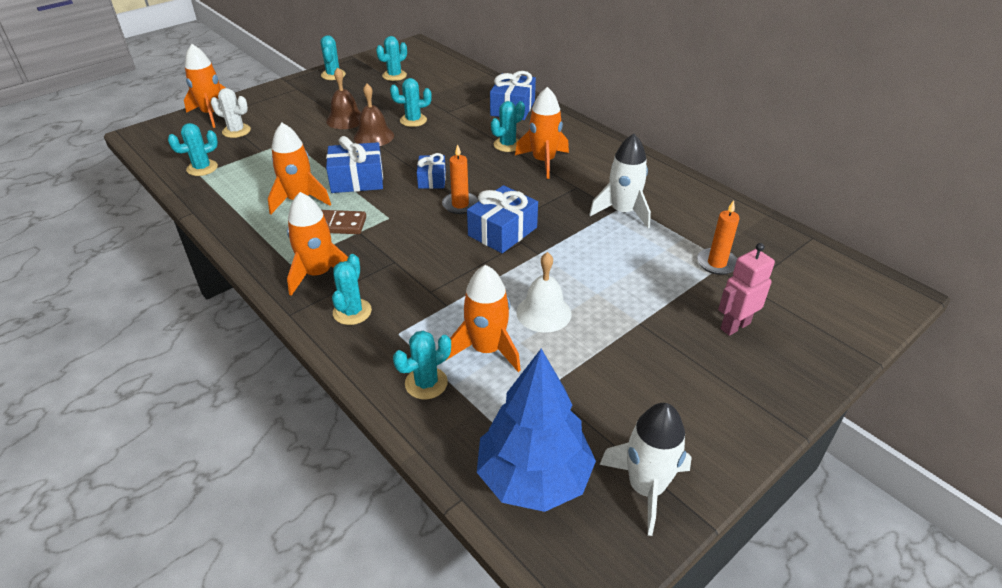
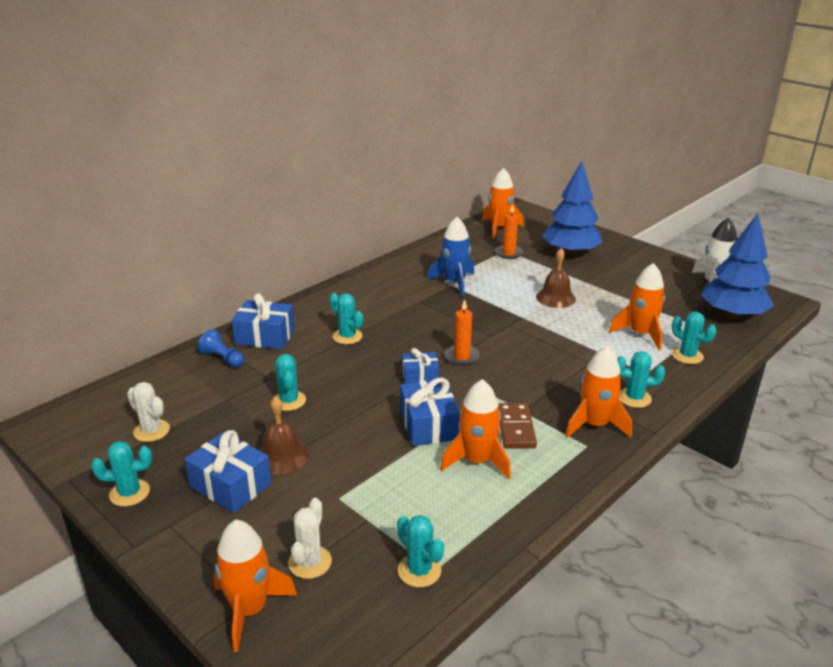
camera: 95 degrees left, 10 degrees down
brown bell [354,84,394,146] -> brown bell moved to [536,248,576,308]
turquoise cactus [376,36,407,81] -> white cactus [127,382,170,442]
blue gift [467,185,538,253] -> blue gift moved to [184,430,272,513]
orange rocket [515,87,569,179] -> orange rocket moved to [482,168,524,238]
white bell [516,252,572,333] -> none
white rocket [589,134,651,228] -> blue rocket [427,217,474,297]
pink robot [718,243,775,336] -> blue tree [542,161,603,256]
none -> blue pawn [198,329,244,367]

